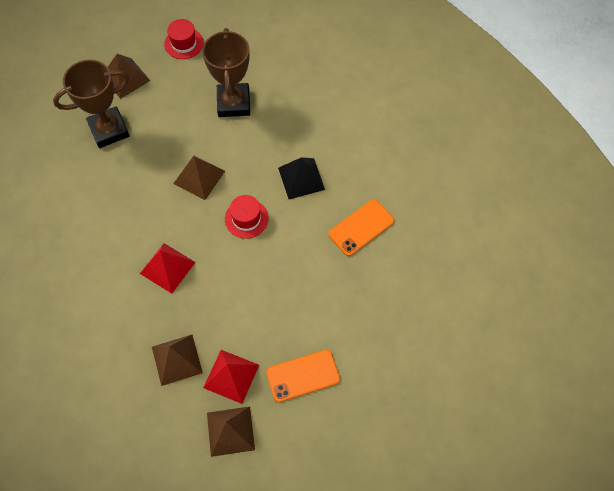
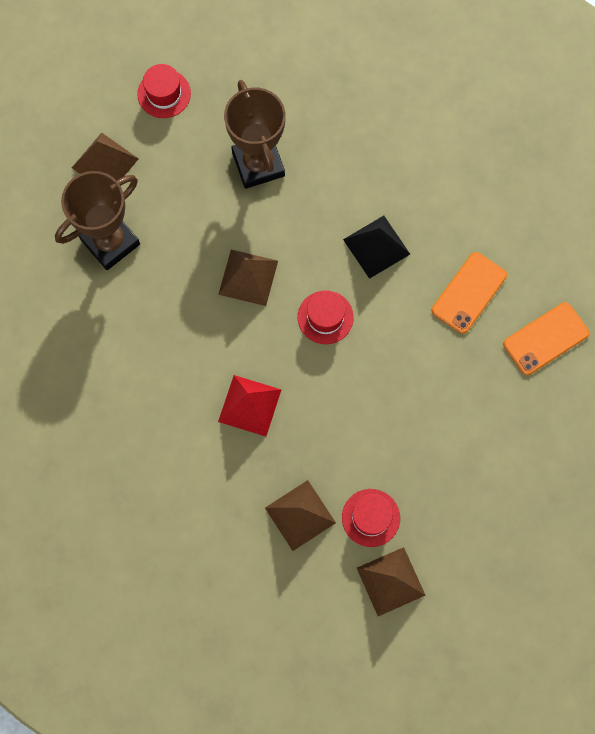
camera: 15 degrees left, 10 degrees up
red pyramid [203,350,259,404] -> red hat [342,489,400,547]
orange phone [266,349,340,402] -> orange phone moved to [503,302,589,375]

